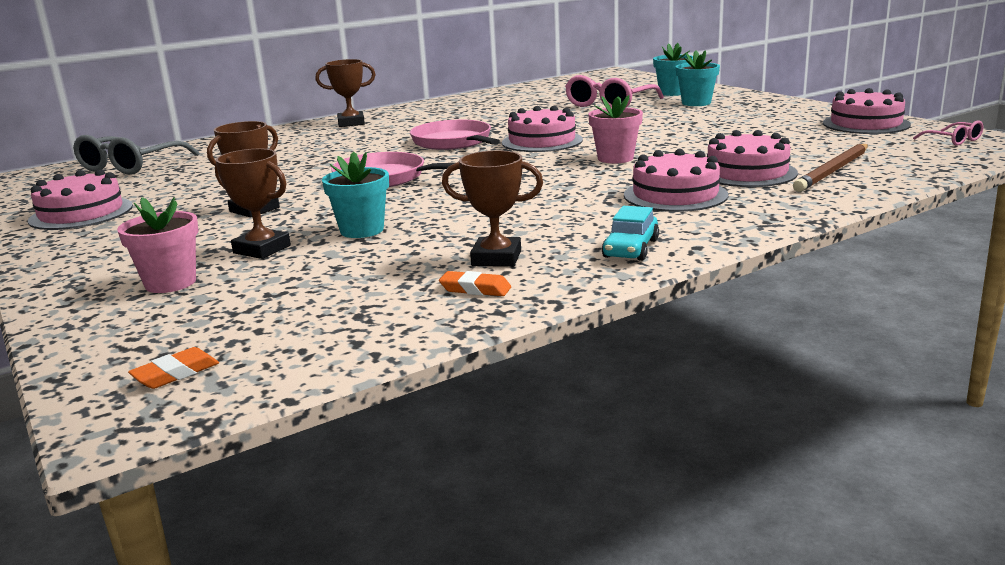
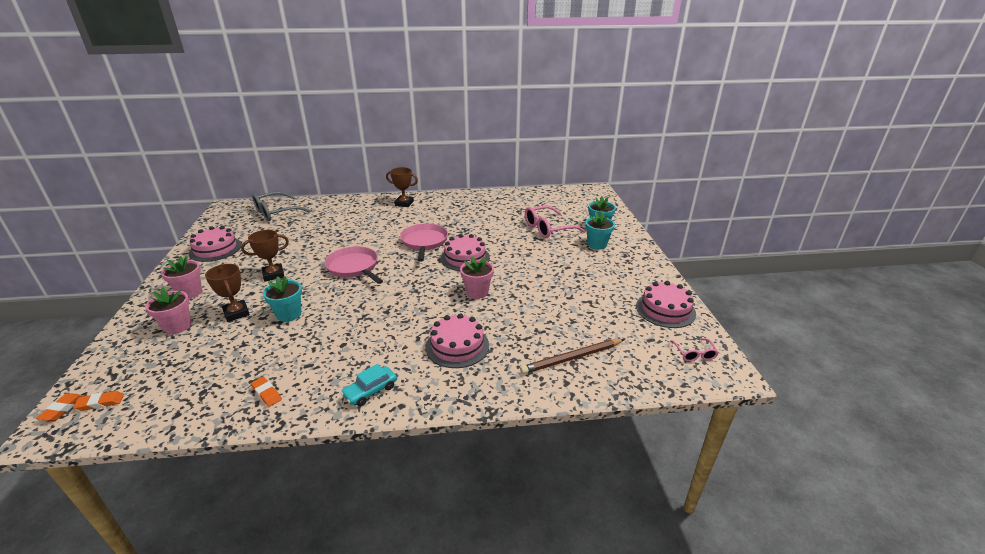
camera: 25 degrees right, 10 degrees up
brown trophy [442,150,543,267] -> none
pink cake [707,130,798,187] -> none
none -> orange eraser [36,393,84,421]
none -> pink flower pot [161,256,202,298]

